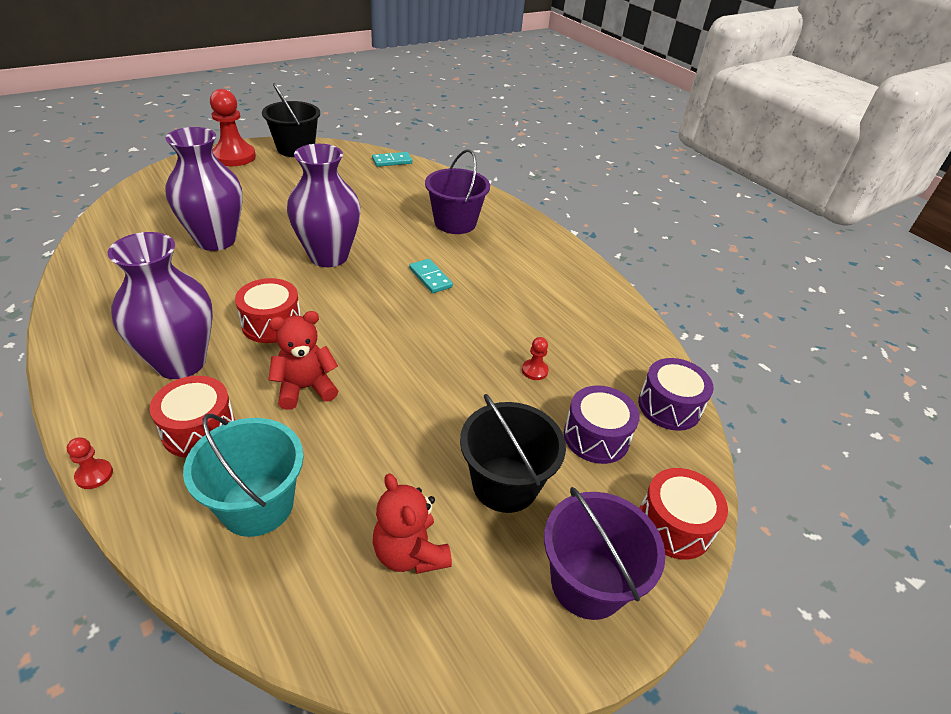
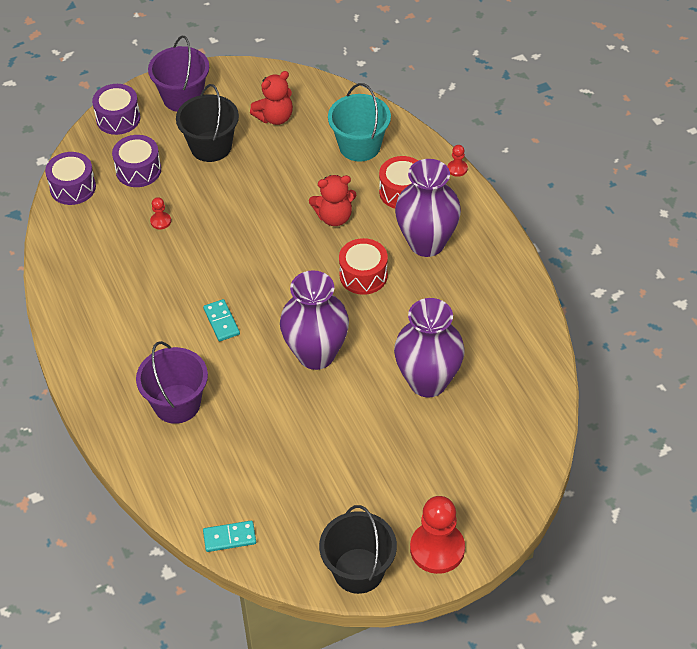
camera: 165 degrees left, 10 degrees up
red teddy bear [373,473,452,574] -> red teddy bear turned 75 degrees clockwise [250,71,293,125]
red drum [639,468,728,560] -> purple drum [92,84,140,135]

